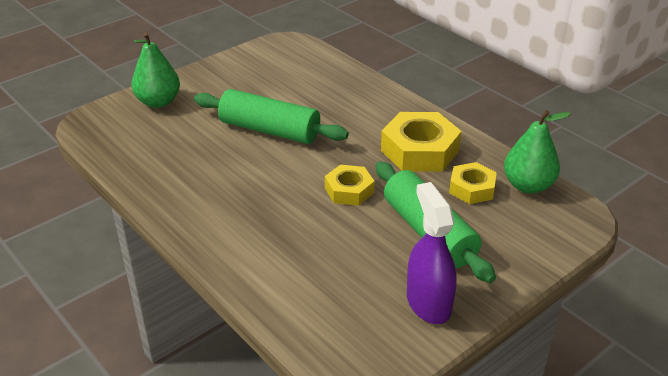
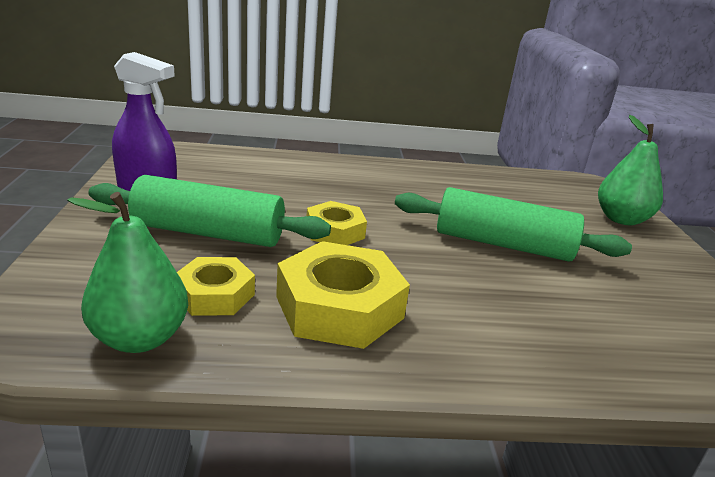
camera: 125 degrees right, 10 degrees down
green rolling pin [194,89,349,144] -> green rolling pin turned 45 degrees clockwise [395,187,632,262]

